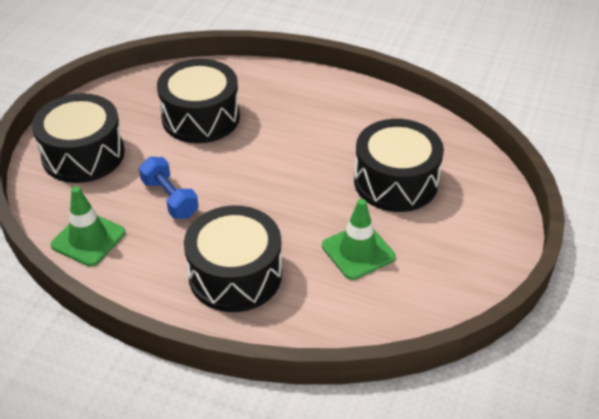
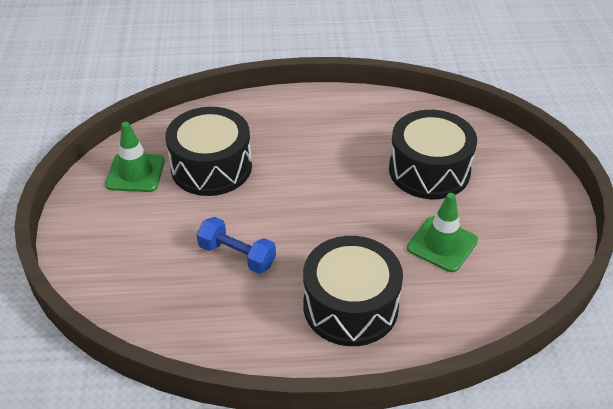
camera: 25 degrees left, 0 degrees up
black drum [32,93,125,183] -> none
green traffic cone [51,186,125,266] -> green traffic cone moved to [105,122,165,192]

